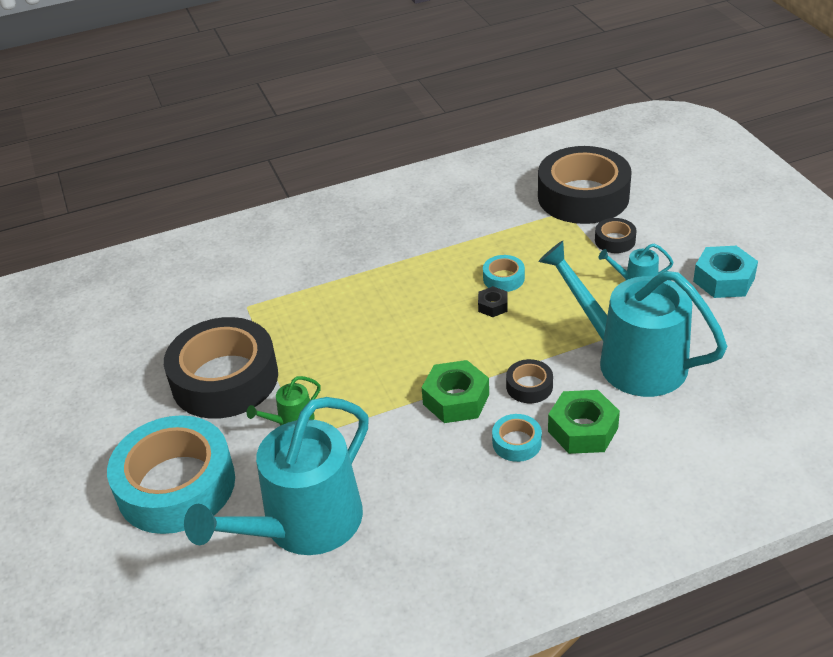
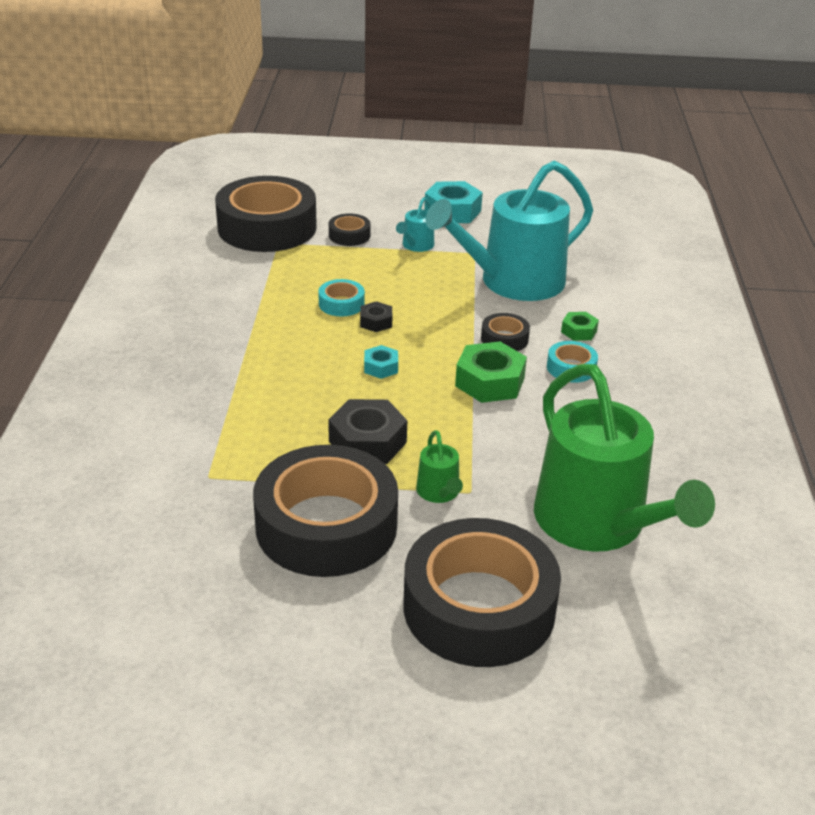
camera: 70 degrees left, 5 degrees down
turquoise tape [107,415,235,534] -> black tape [403,518,561,667]
turquoise watering can [184,397,369,555] -> green watering can [534,364,715,552]
green nut [548,390,620,454] -> green nut [561,312,599,341], size x0.54
none -> black nut [328,399,407,464]
none -> turquoise nut [364,345,398,379]

